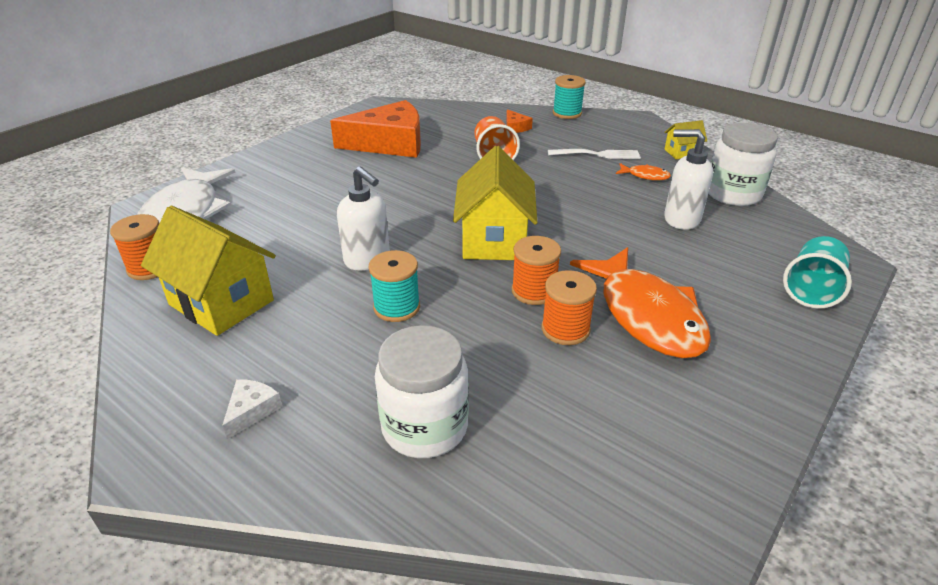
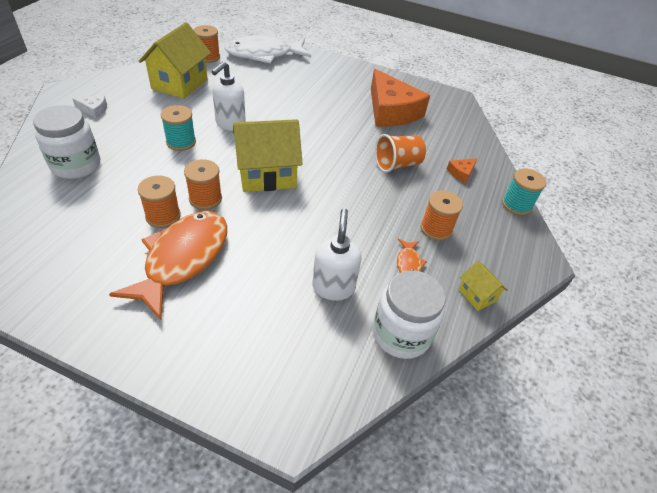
camera: 70 degrees right, 10 degrees up
white fork [548,149,641,159] -> orange spool [420,190,463,240]
orange fish [570,247,711,358] -> orange fish turned 150 degrees clockwise [109,211,227,320]
turquoise cup [783,236,852,309] -> none

